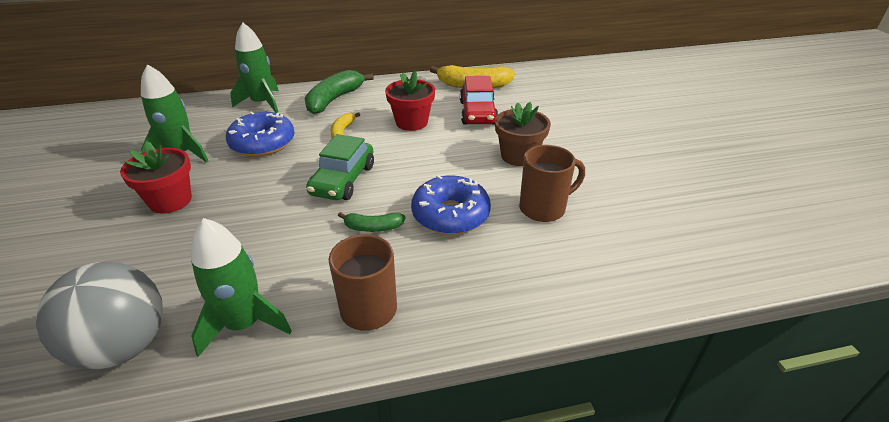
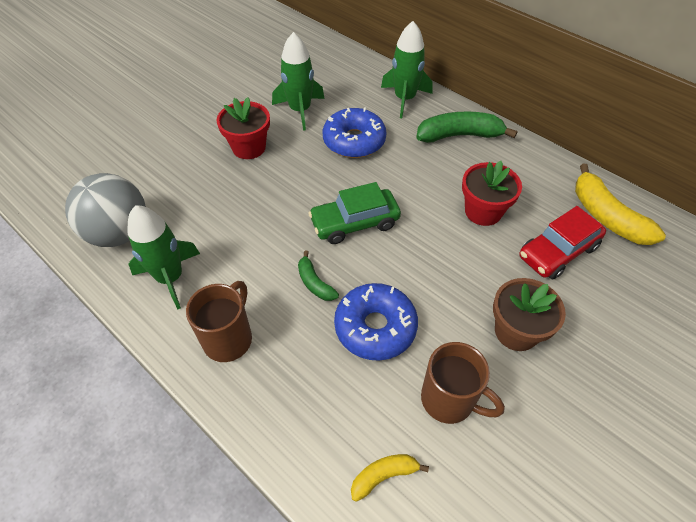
camera: 55 degrees right, 15 degrees up
yellow banana [331,112,360,139] -> yellow banana moved to [351,454,429,502]

